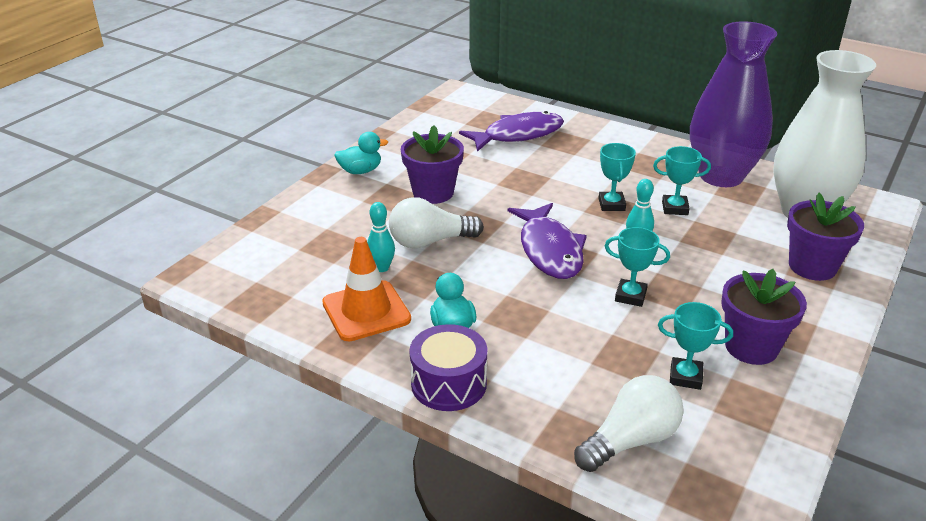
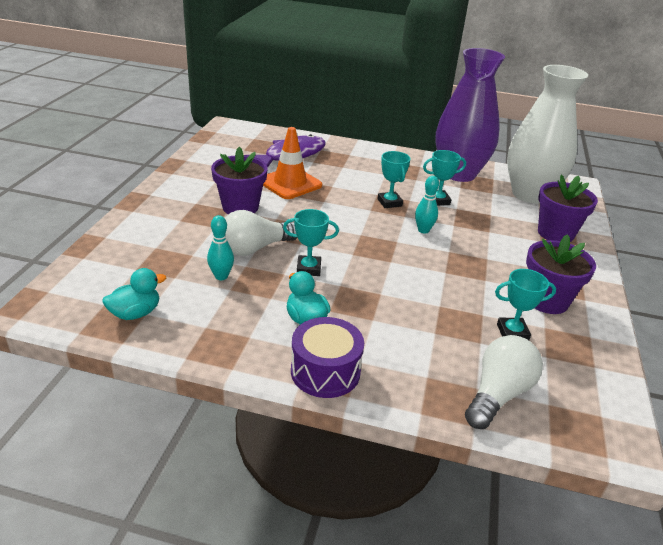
camera: 20 degrees left, 0 degrees up
orange traffic cone [322,237,411,341] -> orange traffic cone moved to [263,127,322,199]
turquoise duck [334,132,388,174] -> turquoise duck moved to [103,268,166,320]
purple fish [508,203,587,279] -> none
turquoise trophy [605,227,670,307] -> turquoise trophy moved to [283,209,339,276]

